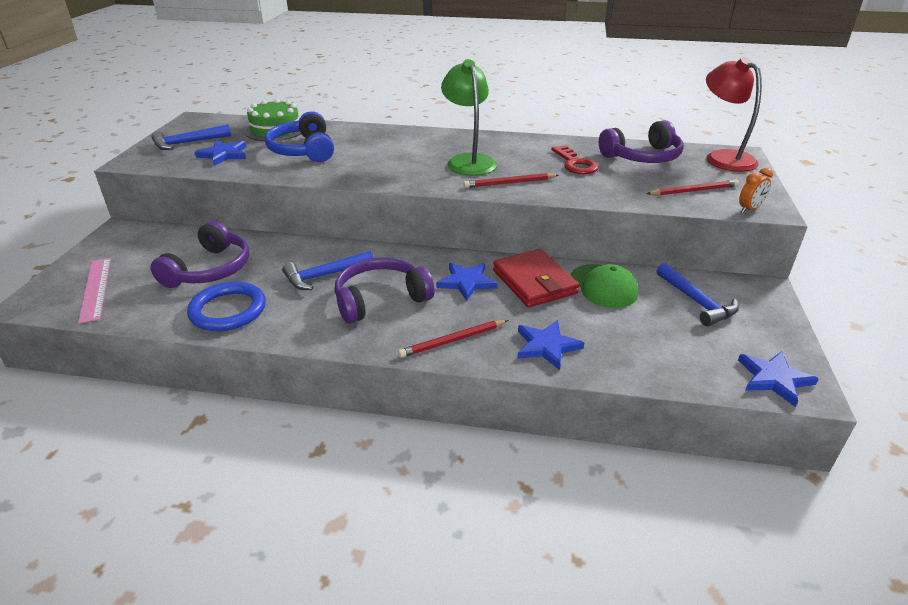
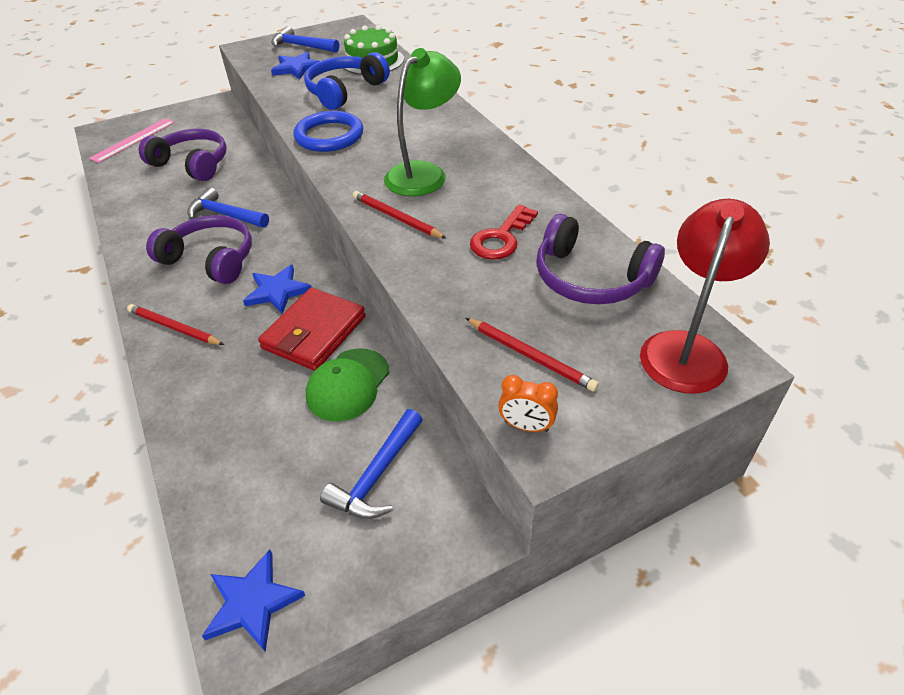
camera: 55 degrees right, 10 degrees up
purple headphones [150,221,249,288] -> purple headphones turned 135 degrees counterclockwise [139,129,227,181]
blue ring [187,281,266,331] -> blue ring moved to [293,111,363,152]
blue star [517,320,584,370] -> none

